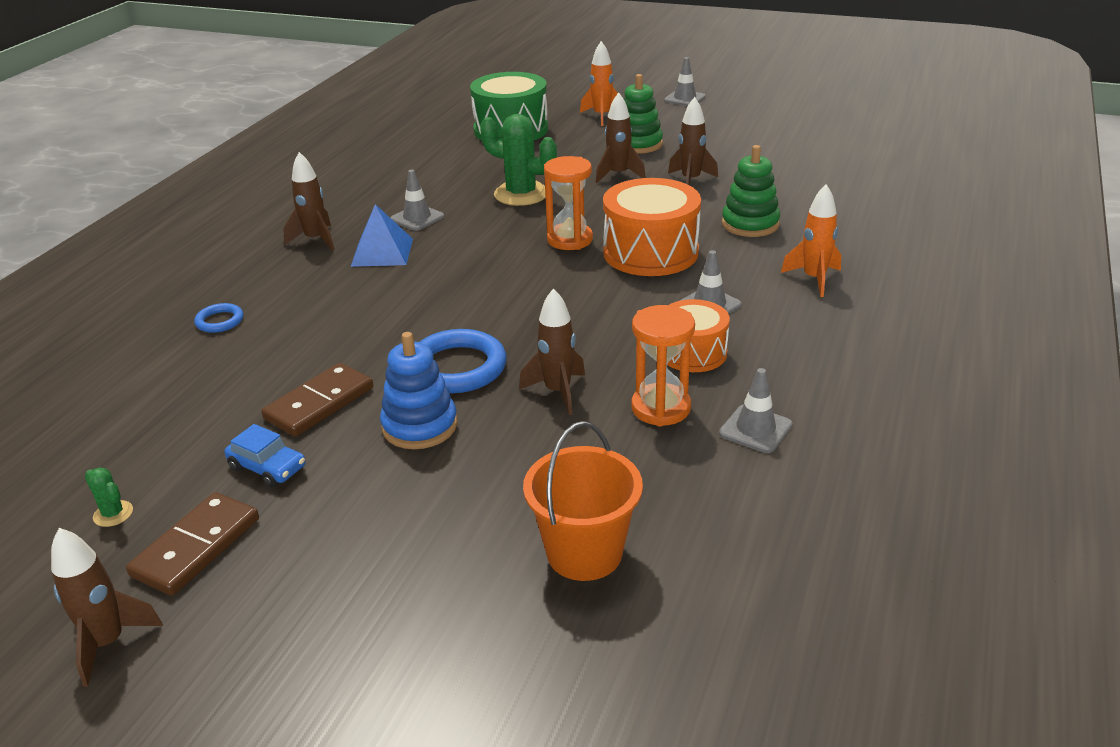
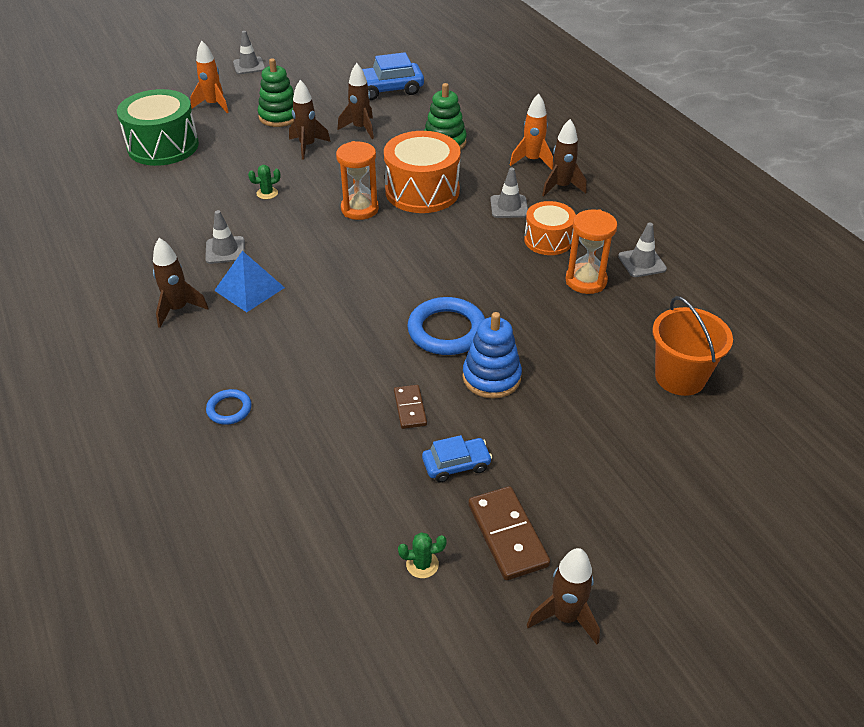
camera: 50 degrees left, 10 degrees up
brown domino [261,363,373,437] -> brown domino [394,385,427,429], size x0.61
green cactus [480,114,557,206] -> green cactus [248,165,280,199], size x0.45
brown rocket [519,288,585,415] -> brown rocket moved to [542,119,587,197]
none -> blue car [362,52,424,100]

